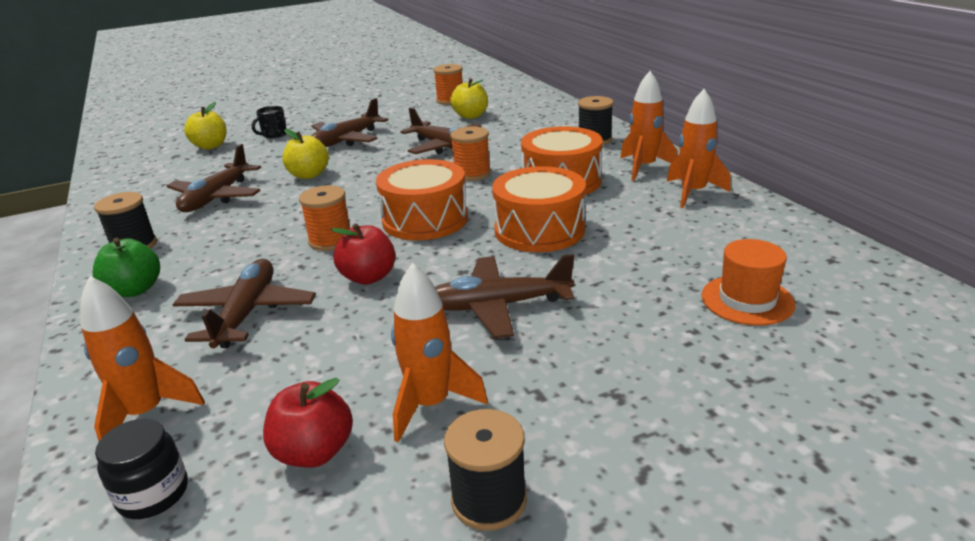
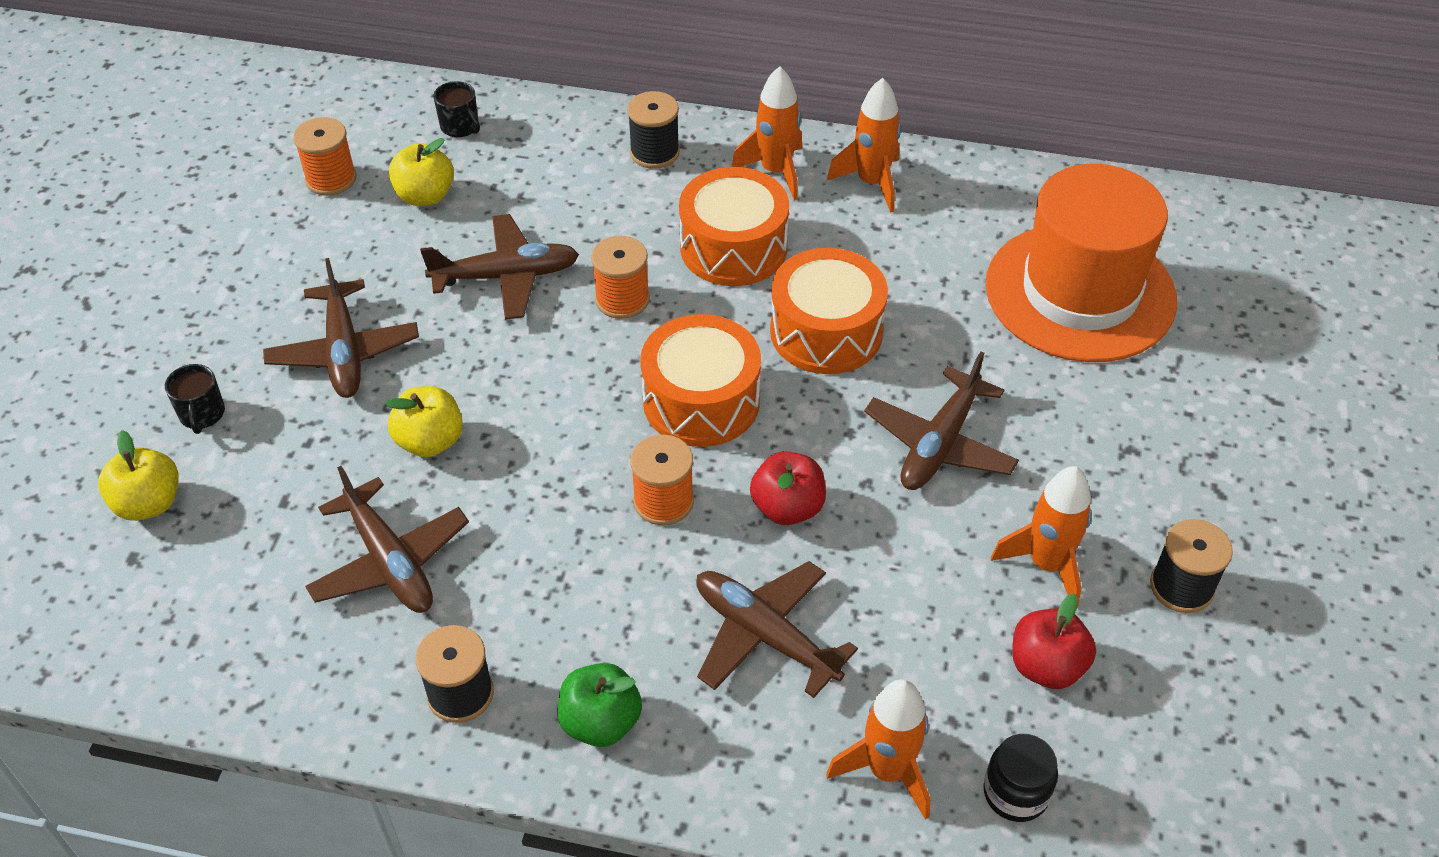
camera: 55 degrees left, 20 degrees up
orange hat [702,239,795,326] -> orange hat [986,164,1177,362], size x2.14
none -> black mug [433,81,480,137]

